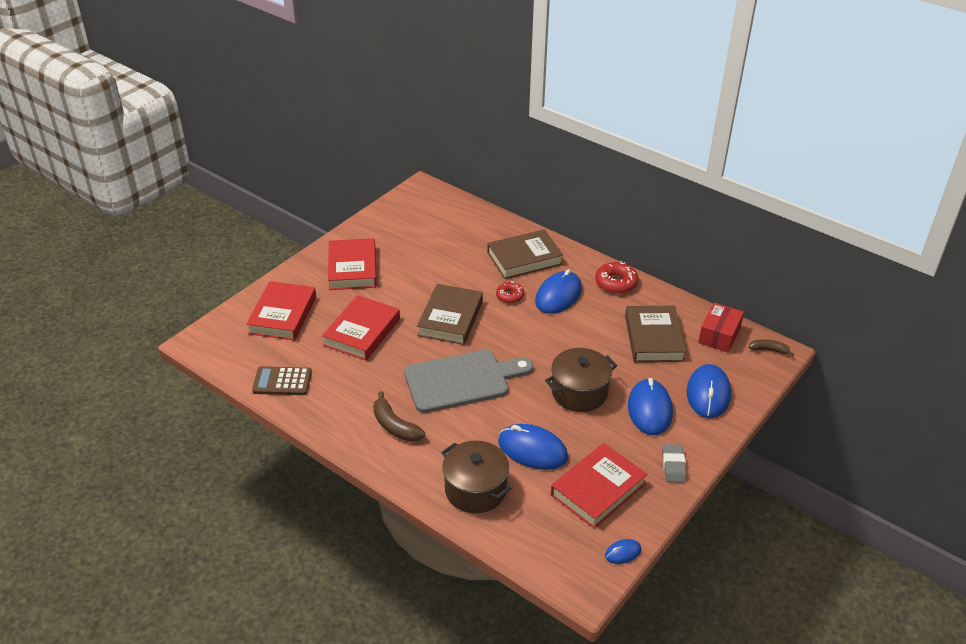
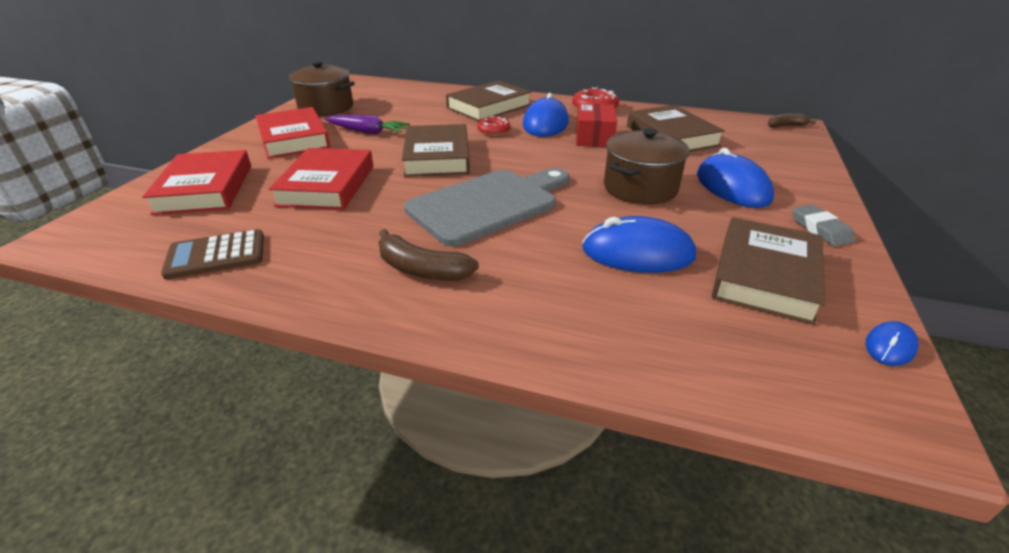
camera: 20 degrees left, 5 degrees down
brown pot [441,440,512,513] -> brown pot moved to [288,61,355,116]
red book [551,443,647,529] -> brown book [712,217,825,325]
blue mouse [687,364,731,418] -> none
red box [698,302,744,353] -> red box moved to [576,103,617,147]
none -> purple carrot [325,115,410,135]

